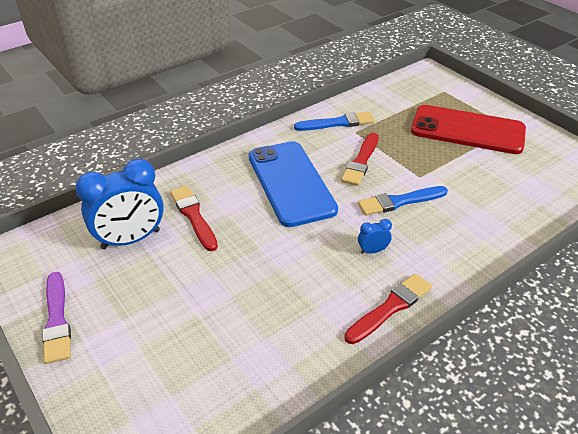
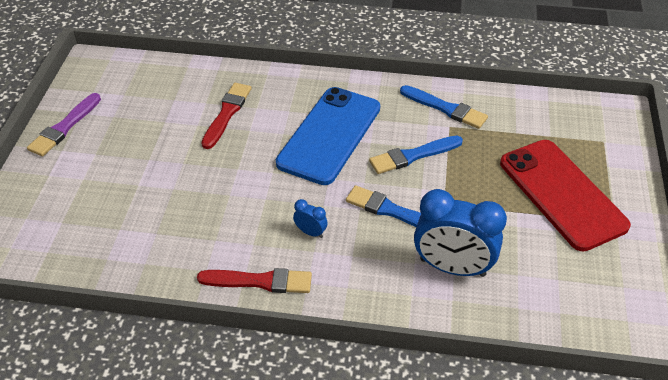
camera: 45 degrees right, 5 degrees up
blue clock [75,159,164,250] -> blue clock moved to [414,189,507,277]
red brush [341,132,379,186] -> blue brush [369,136,463,174]

